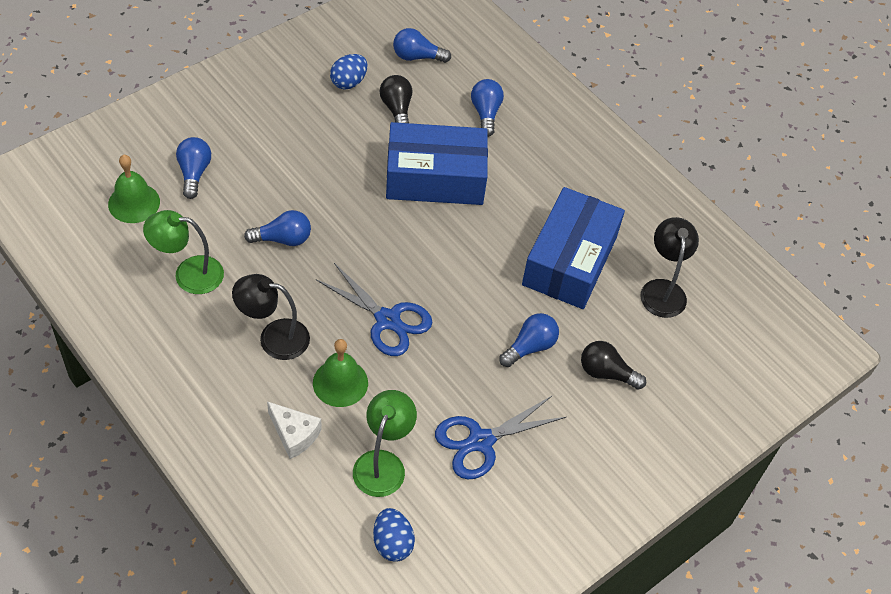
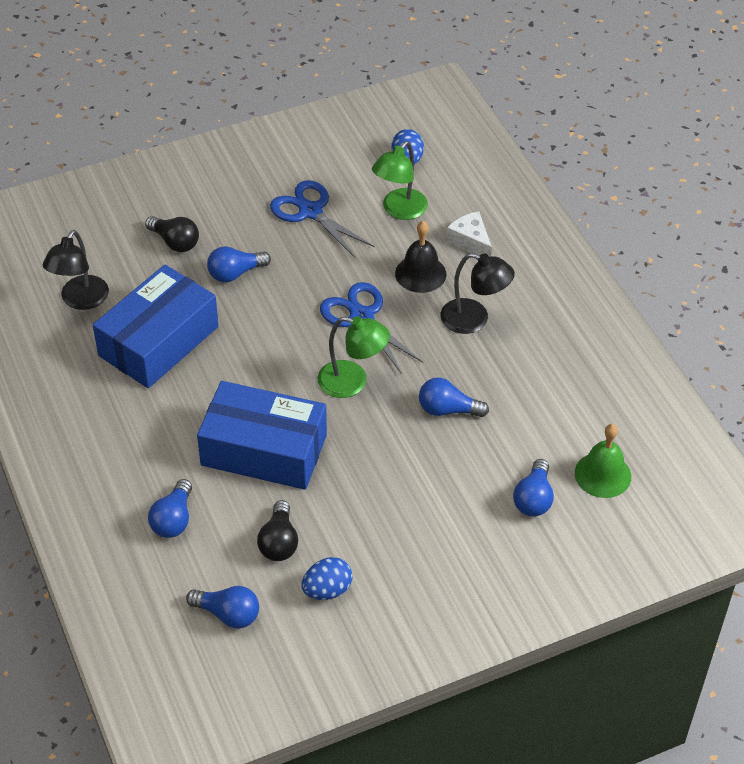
camera: 160 degrees left, 5 degrees down
green lamp [143,210,224,294] -> green lamp moved to [318,316,390,398]
green bell [313,339,368,407] -> black bell [395,221,446,293]
blue scissors [435,395,566,480] -> blue scissors turned 120 degrees counterclockwise [270,180,375,259]

